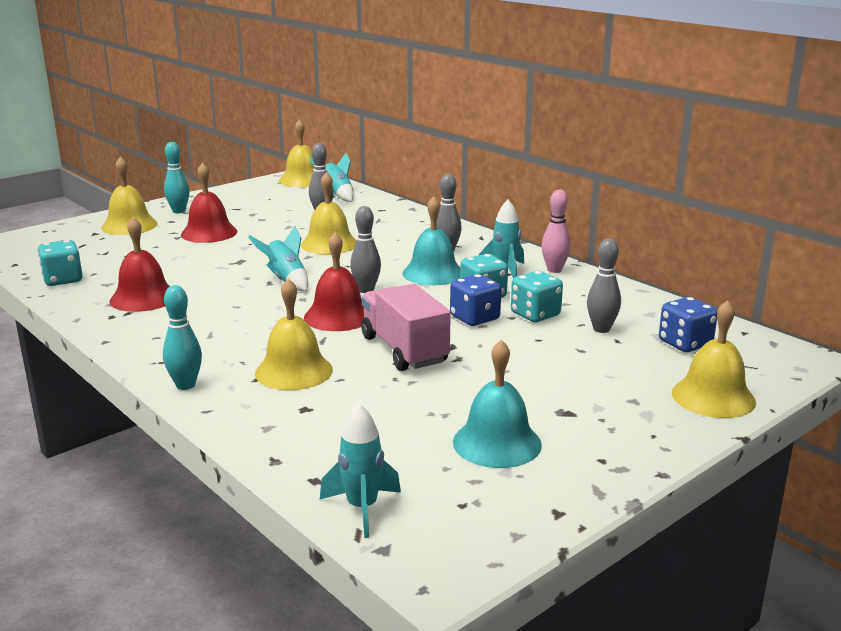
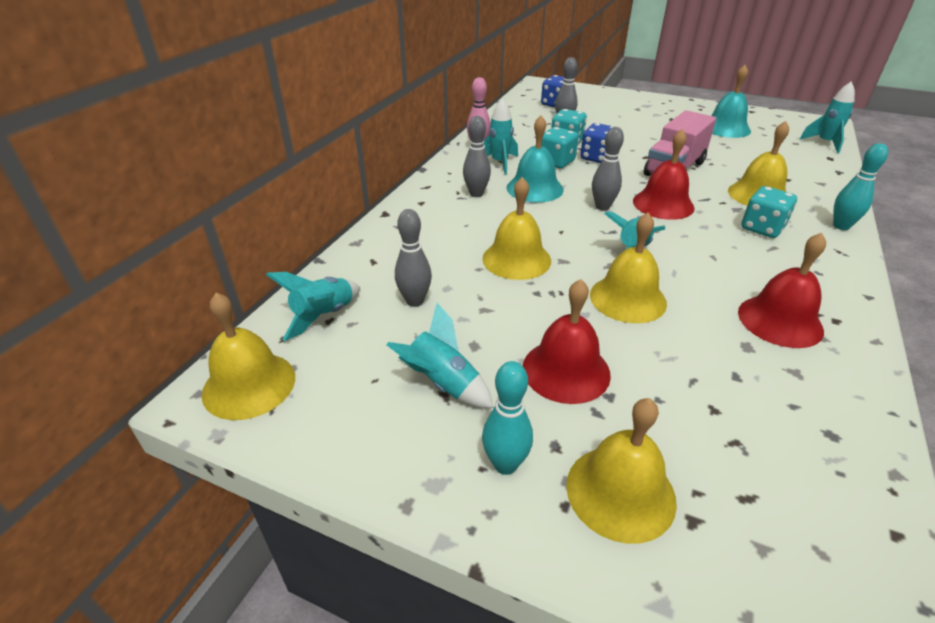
camera: 115 degrees left, 15 degrees up
turquoise dice [38,240,83,286] -> turquoise dice moved to [741,186,797,238]
yellow bell [672,300,756,418] -> yellow bell moved to [590,213,667,323]
none -> turquoise rocket [387,303,493,408]

